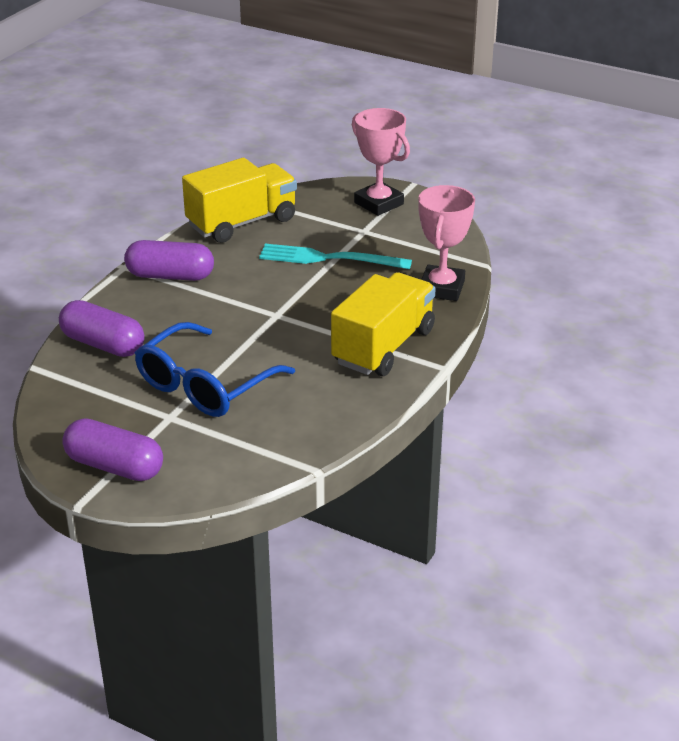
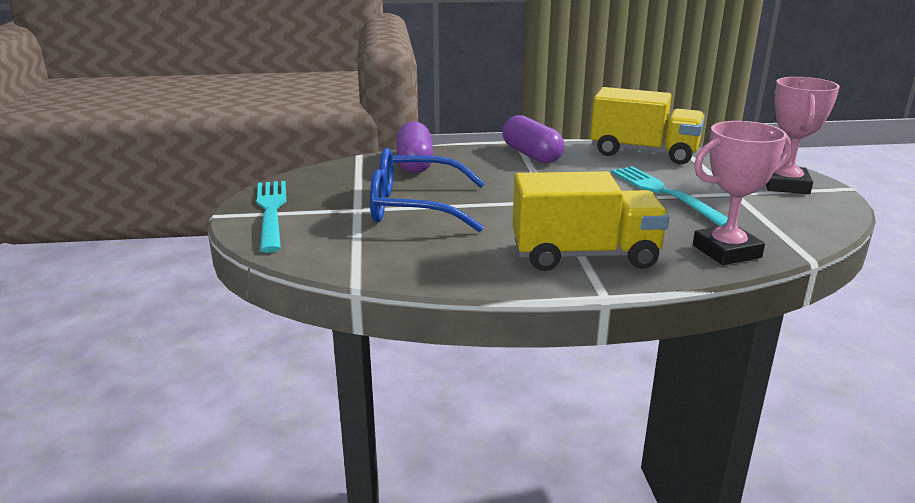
camera: 55 degrees right, 10 degrees down
purple capsule [62,418,163,481] -> turquoise fork [257,181,286,253]

